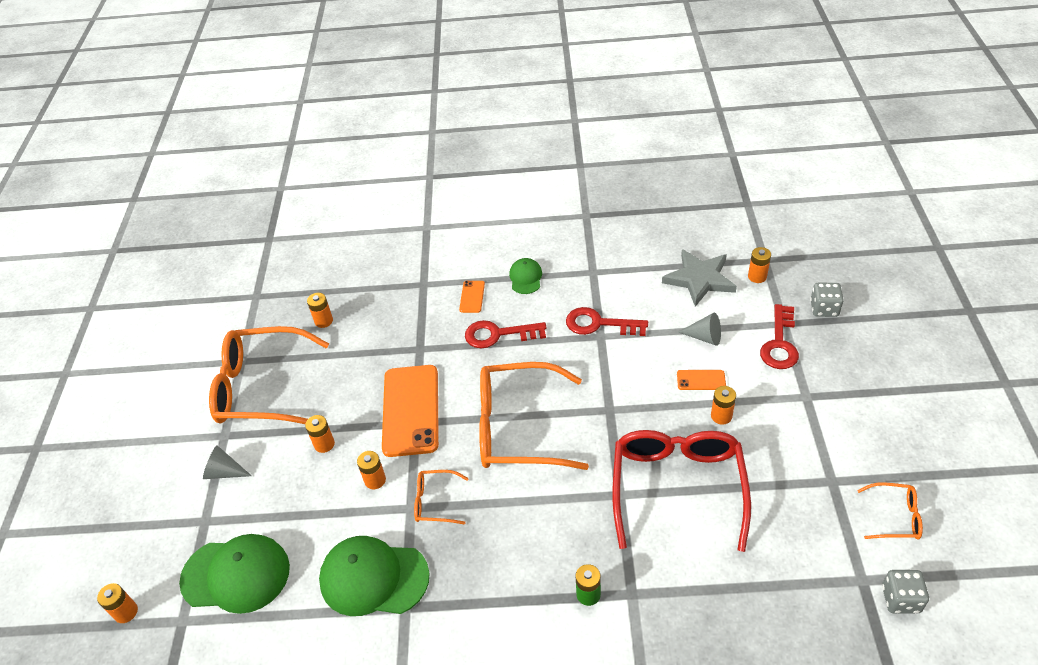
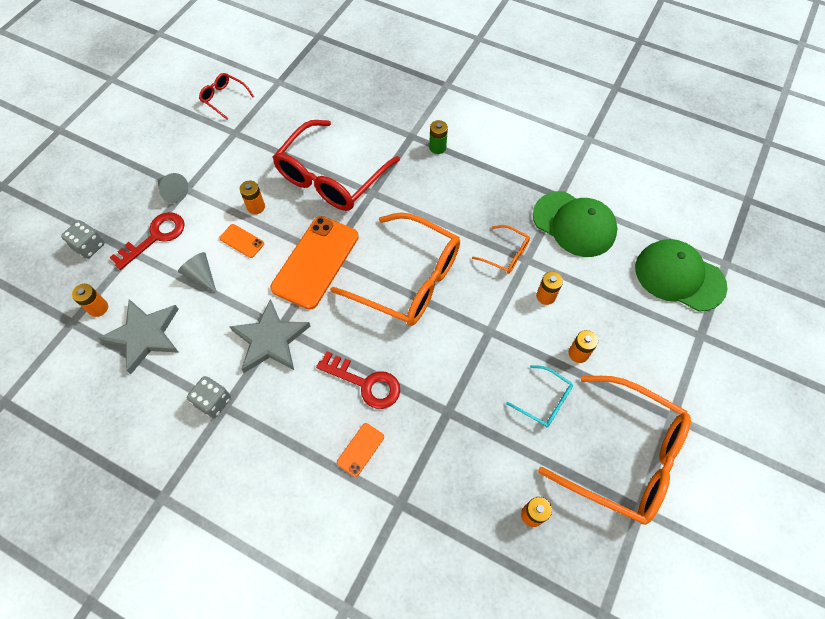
camera: 155 degrees left, 15 degrees up
orange battery [97,583,138,623] -> none
grey cone [203,445,252,479] -> grey cone moved to [157,173,188,203]
orange phone [382,365,439,457] -> orange phone moved to [270,216,359,310]
green cap [509,258,542,294] -> none
red key [566,307,648,336] -> grey star [229,299,310,373]
orange glasses [857,483,923,540] -> red glasses [199,73,254,120]
grey dice [882,570,929,614] -> grey dice moved to [187,376,231,418]
none -> turquoise glasses [506,365,573,427]

